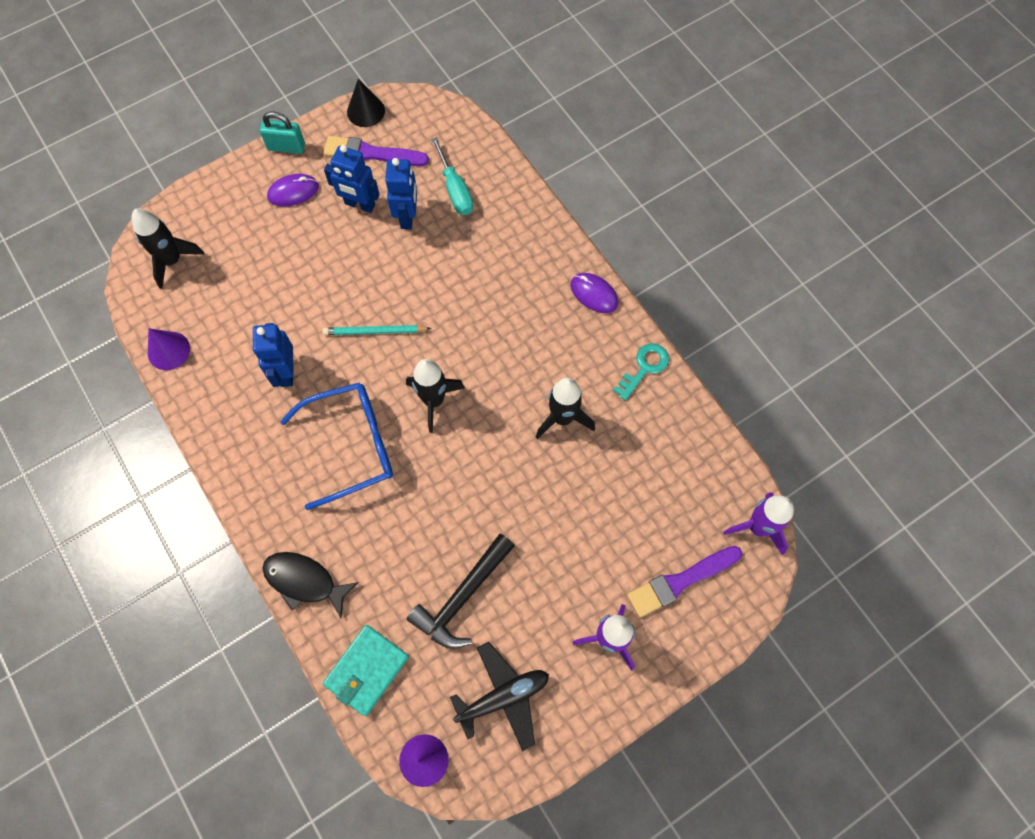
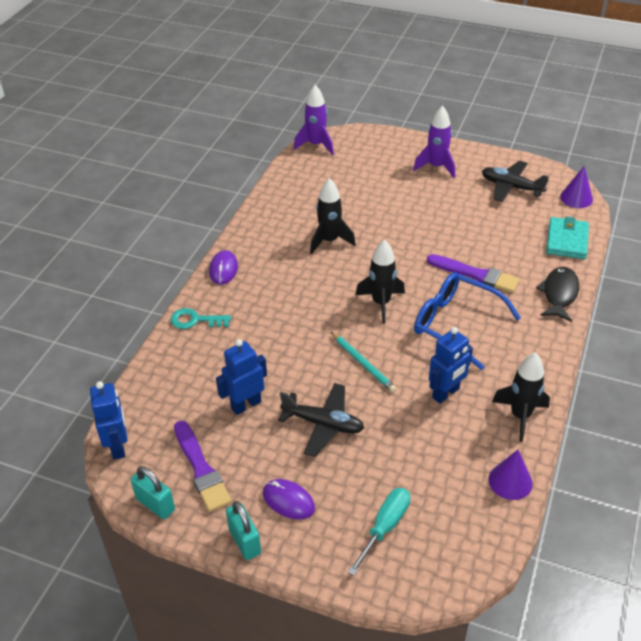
camera: 125 degrees left, 25 degrees down
black rocket [132,208,205,289] -> black rocket moved to [492,353,550,442]
black fish [262,552,359,618] -> black fish turned 150 degrees counterclockwise [536,267,579,322]
turquoise wallet [323,625,409,716] -> turquoise wallet turned 75 degrees counterclockwise [546,217,589,259]
blue robot [324,145,380,213] -> blue robot moved to [90,381,128,460]
black cone [347,79,385,127] -> turquoise padlock [131,466,175,519]
black hammer [407,534,515,649] -> none
turquoise screwdriver [431,137,473,215] -> turquoise screwdriver moved to [348,488,410,576]
turquoise key [613,343,669,401] -> turquoise key moved to [170,308,231,329]
purple brush [627,546,742,617] -> purple brush moved to [427,254,520,293]
none -> black plane [278,383,364,457]

